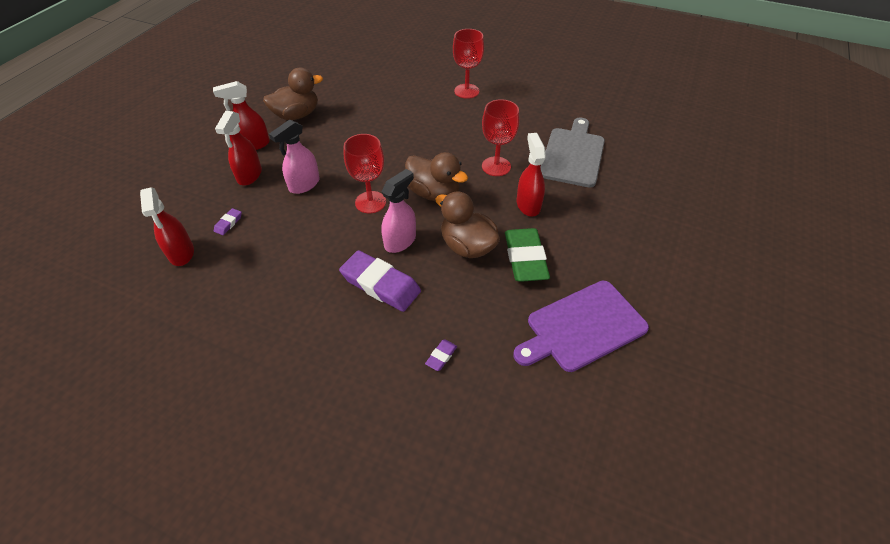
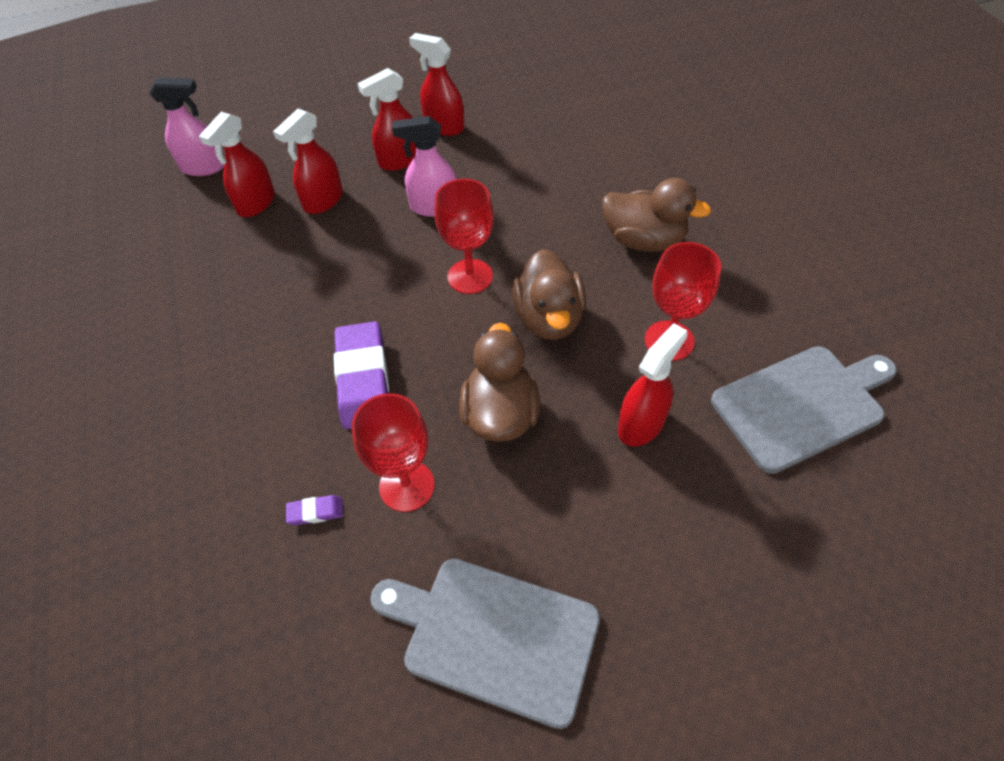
camera: 50 degrees right, 5 degrees up
purple eraser [214,208,242,235] -> red spray bottle [273,109,343,214]
brown duck [263,68,323,120] -> brown duck moved to [602,178,711,252]
pink spray bottle [381,169,416,253] -> pink spray bottle moved to [149,77,224,176]
red goblet [453,29,484,99] -> red goblet moved to [352,393,434,512]
green eraser [505,228,550,282] -> none
purple cutting board [513,281,649,372] -> grey cutting board [370,559,600,729]

